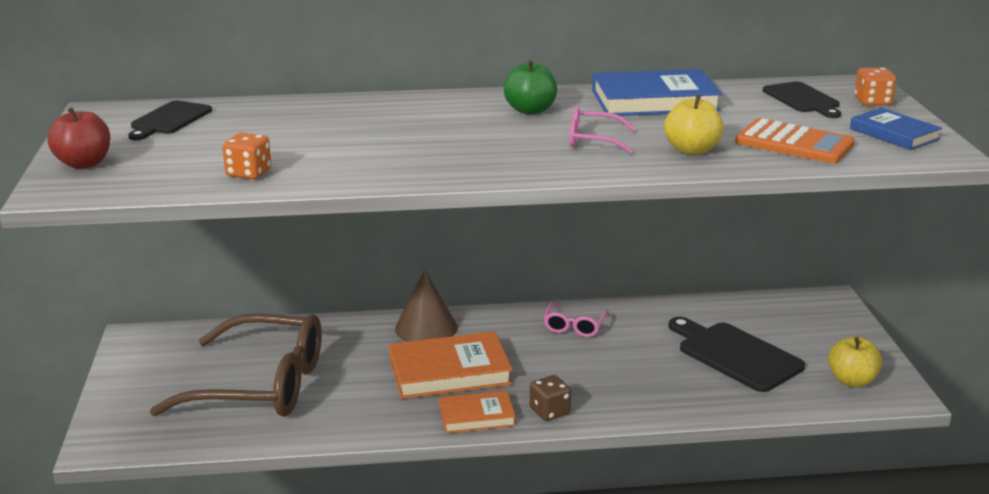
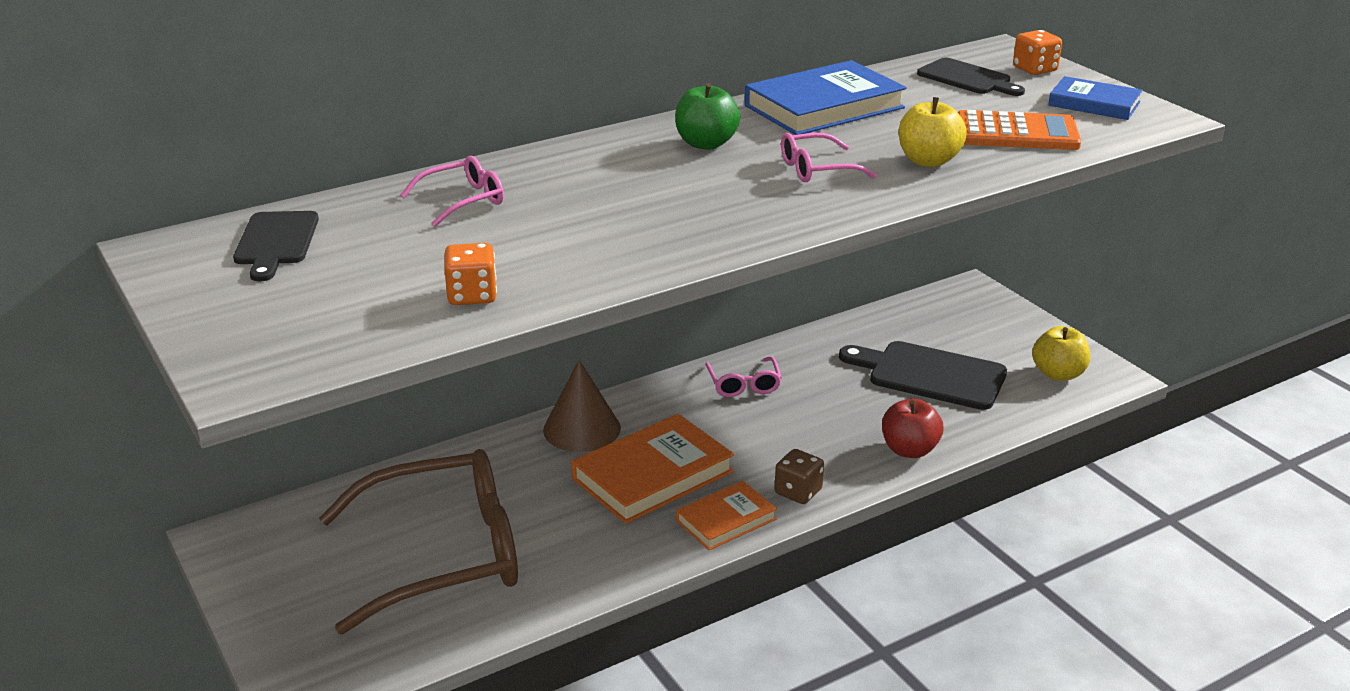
camera: 25 degrees left, 5 degrees up
red apple [47,107,110,169] -> red apple moved to [882,399,943,458]
none -> pink glasses [400,156,504,227]

